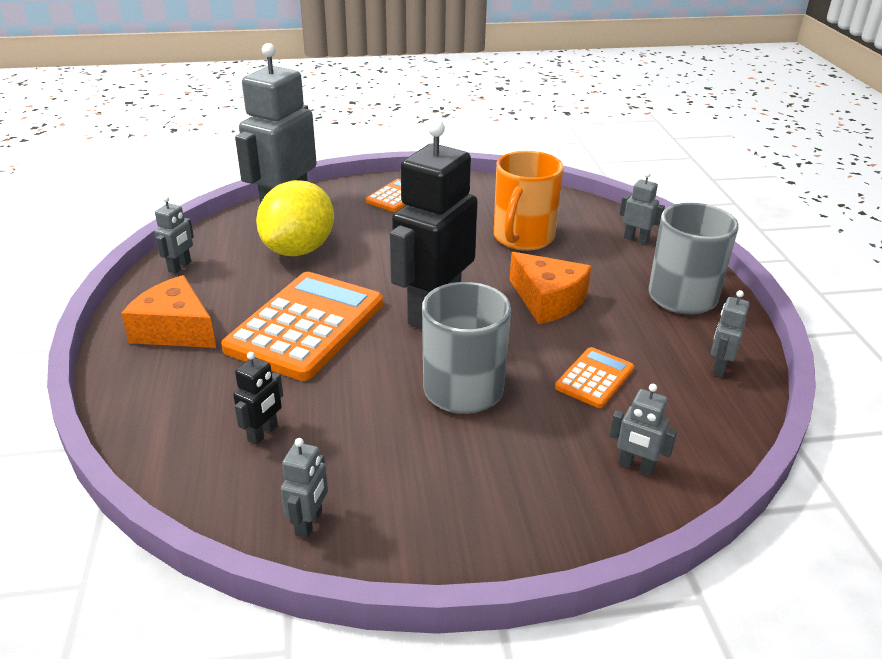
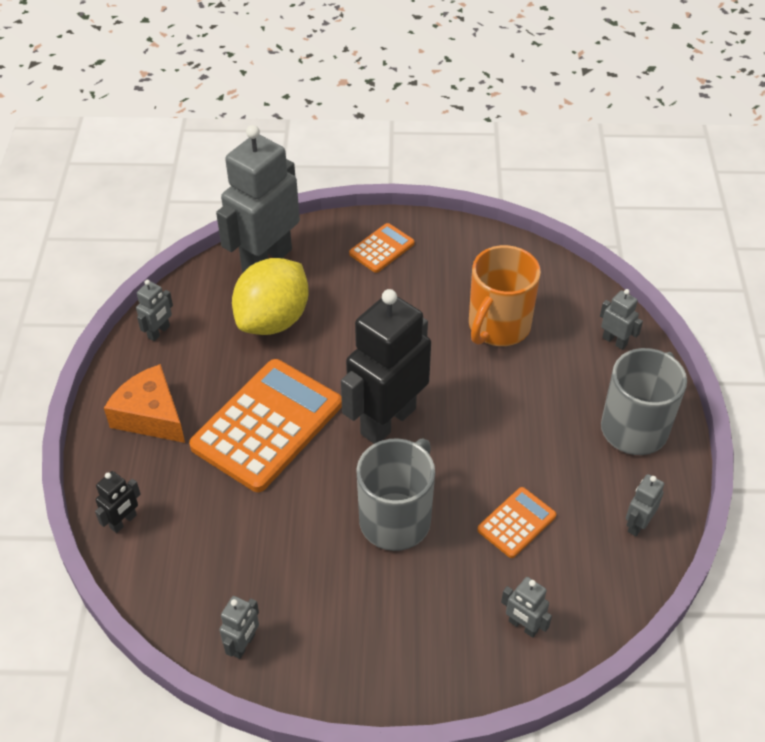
camera: 10 degrees right, 15 degrees up
black robot [233,352,283,445] -> black robot moved to [95,471,141,533]
orange cheese [510,252,592,324] -> none

